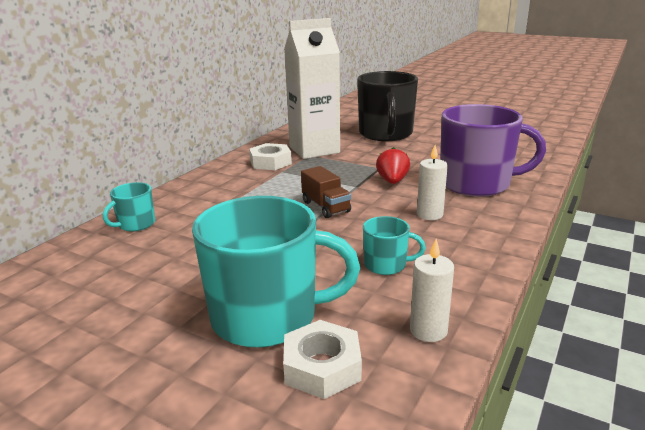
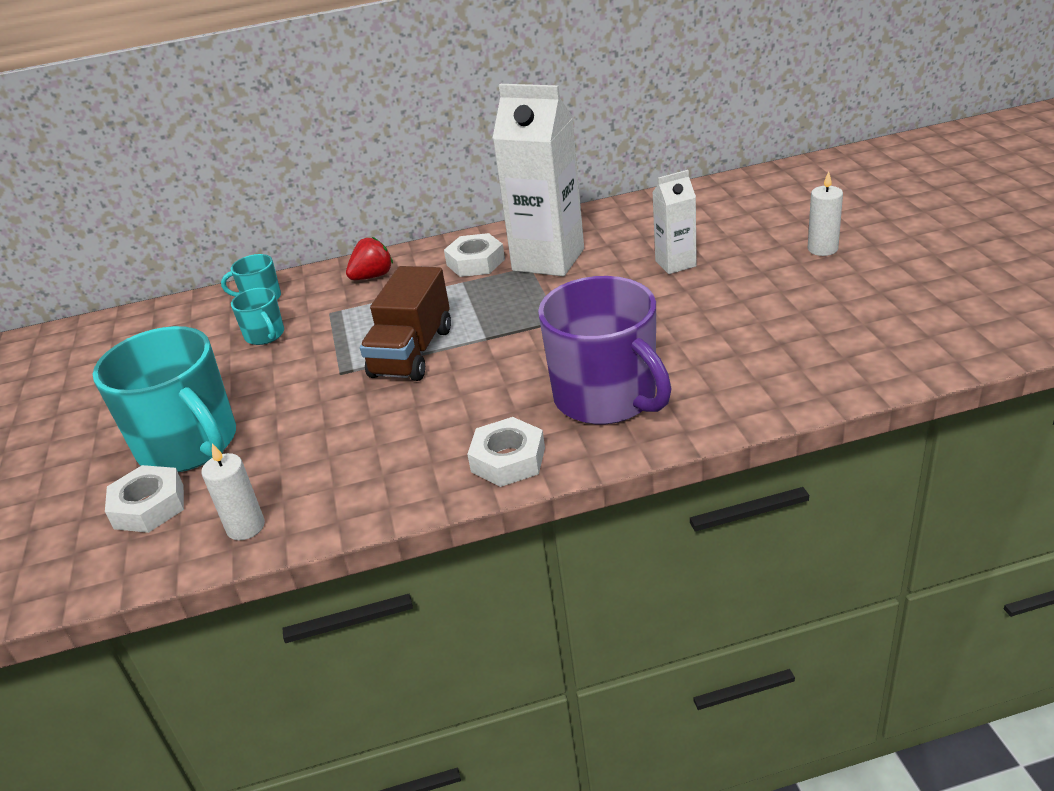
camera: 50 degrees right, 10 degrees up
brown truck [301,166,351,218] -> brown truck [360,266,451,381], size x1.60
black mug [357,71,418,141] -> white carton [652,170,697,274]
turquoise mug [363,216,426,275] -> turquoise mug moved to [231,288,284,345]
red strawberry [376,147,410,184] -> red strawberry moved to [346,237,393,280]
white candle [417,145,448,220] -> white candle moved to [808,171,843,256]
none -> white nut [467,417,545,487]

